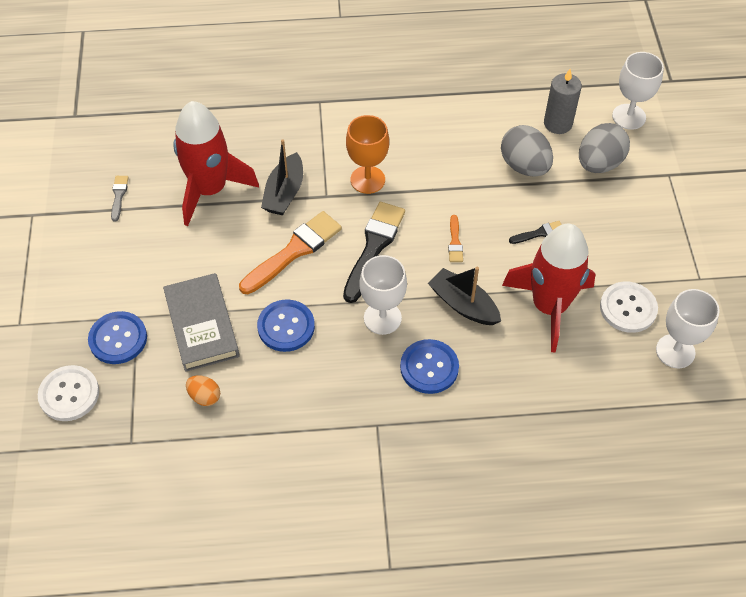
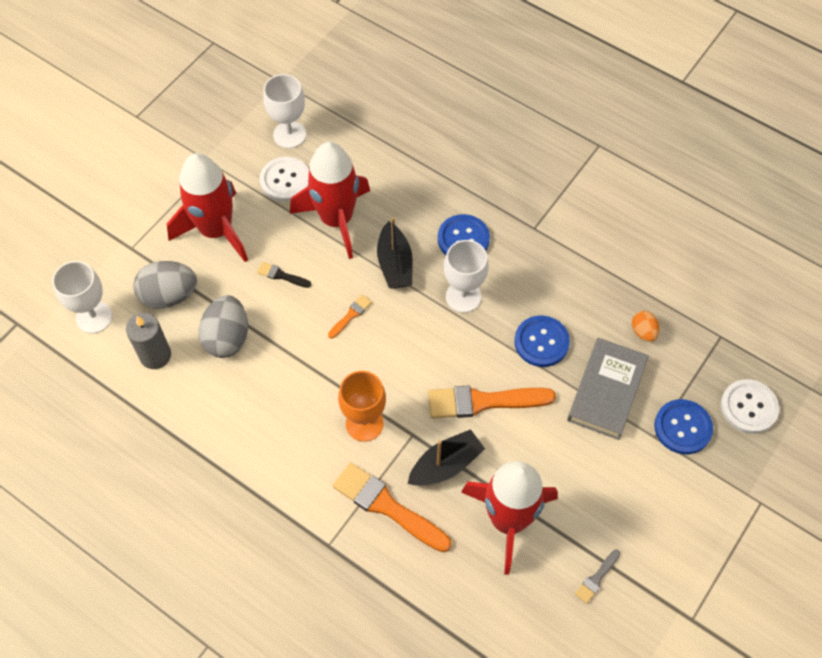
camera: 140 degrees left, 5 degrees up
black brush [343,202,405,303] -> none
none -> red rocket [167,153,248,262]
none -> orange brush [333,463,452,552]

